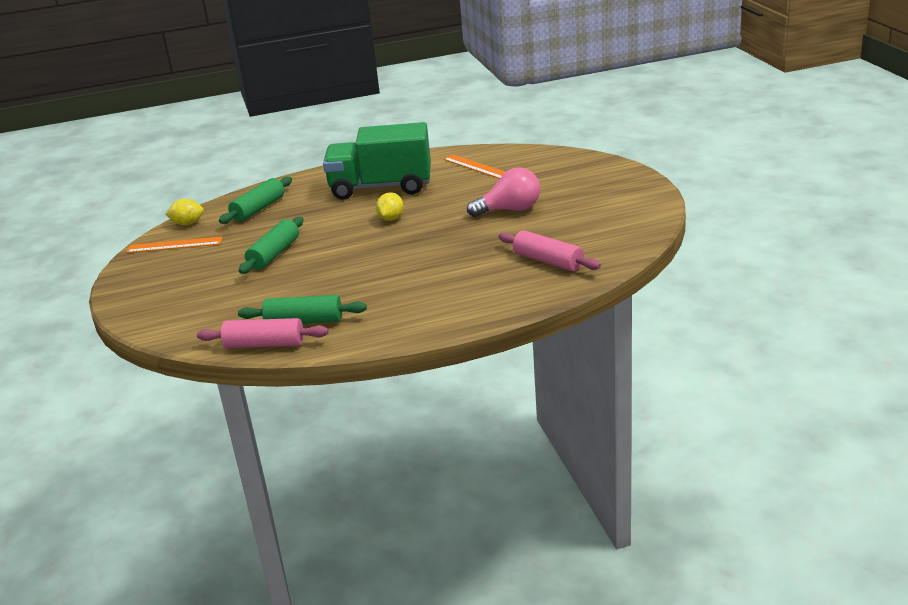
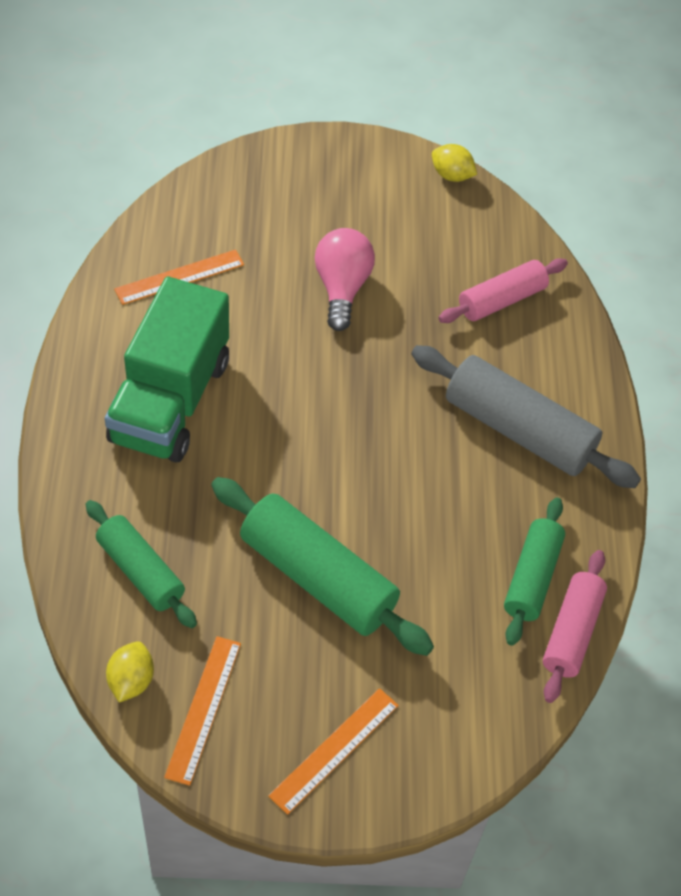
camera: 80 degrees left, 25 degrees up
green rolling pin [239,217,303,274] -> green rolling pin [211,477,434,656], size x1.59
yellow lemon [376,192,404,221] -> yellow lemon moved to [432,144,477,182]
none -> orange ruler [268,688,399,815]
none -> grey rolling pin [411,345,641,488]

